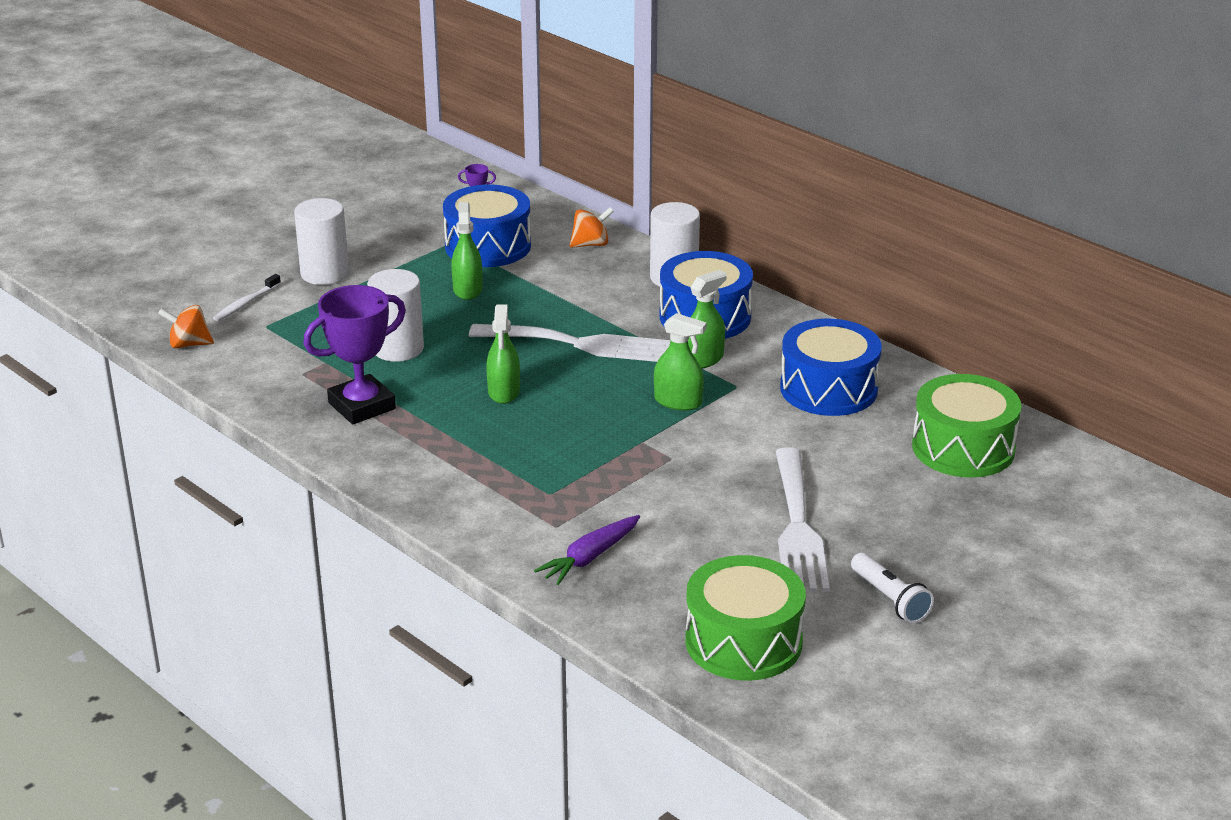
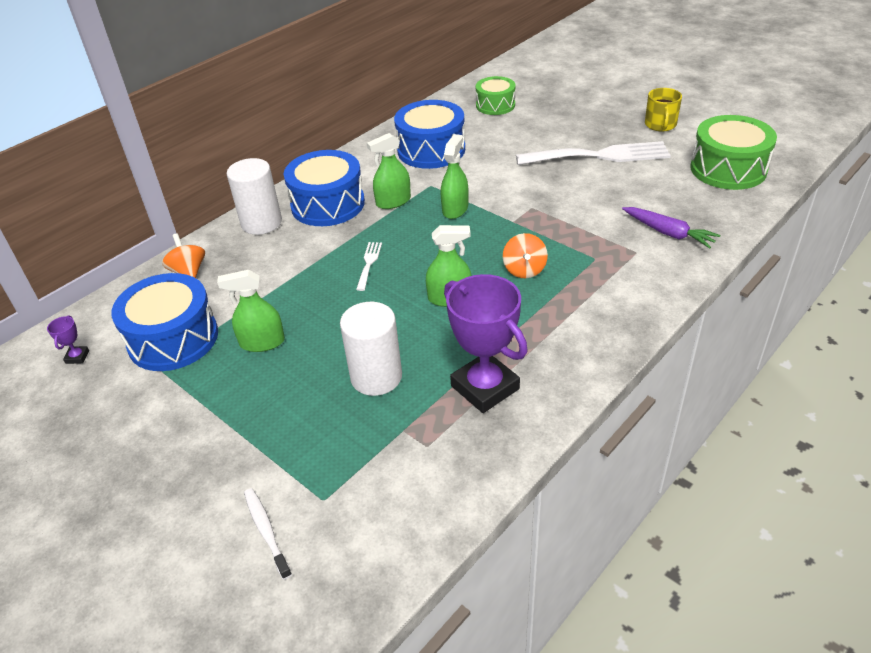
camera: 90 degrees left, 10 degrees up
orange spinning top [158,305,214,348] -> orange spinning top moved to [503,233,548,278]
white toothbrush [213,274,281,321] -> white toothbrush turned 150 degrees counterclockwise [244,488,292,580]
white cylinder [294,198,349,285] -> none
white fork [469,324,671,362] -> white fork [356,242,382,291], size x0.43
green spray bottle [688,270,727,369] -> green spray bottle turned 75 degrees counterclockwise [367,133,411,209]
white flashlight [851,553,934,623] -> yellow mug [645,88,682,131]
green drum [912,374,1022,478] -> green drum [476,76,516,115], size x0.62

